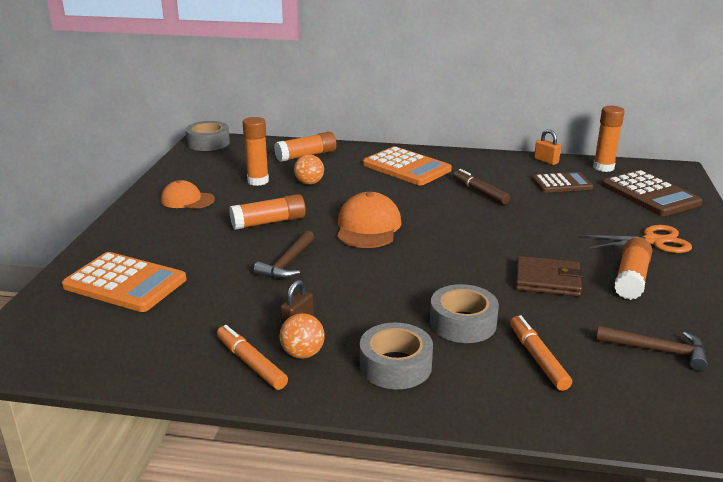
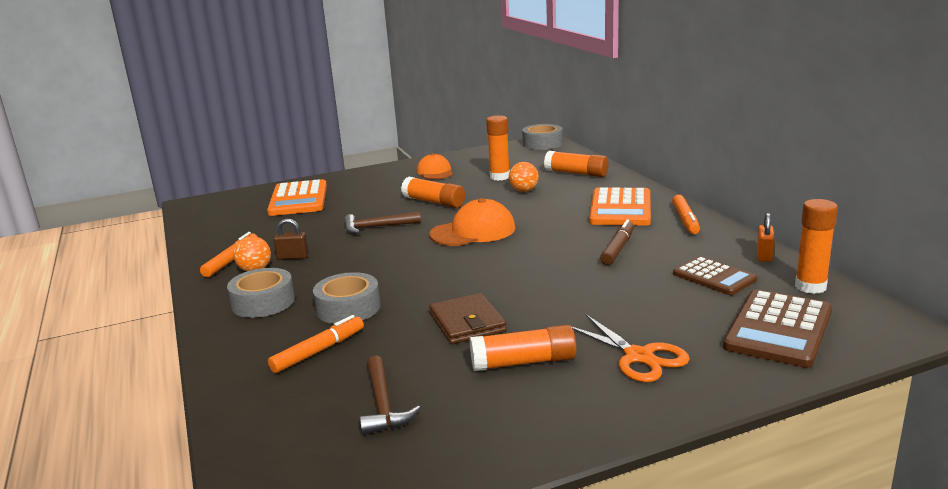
camera: 60 degrees right, 5 degrees down
none -> orange marker [672,195,700,234]

